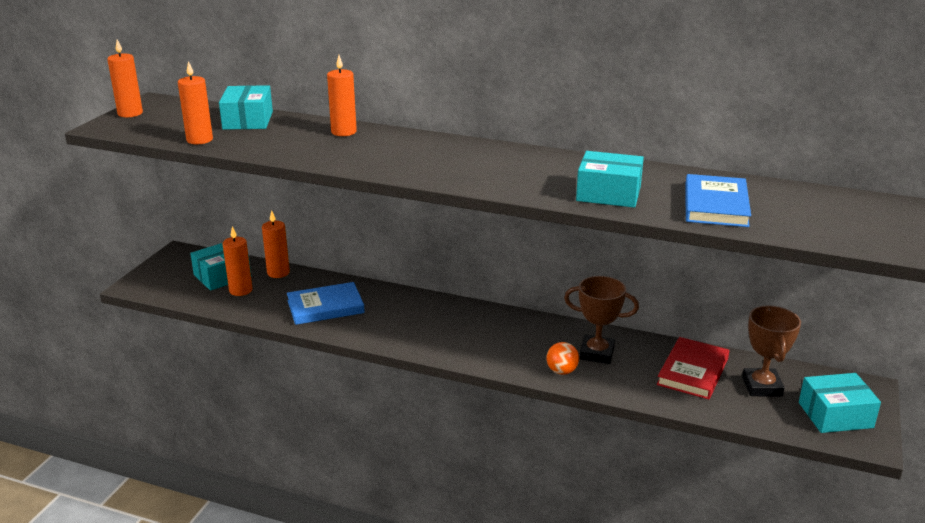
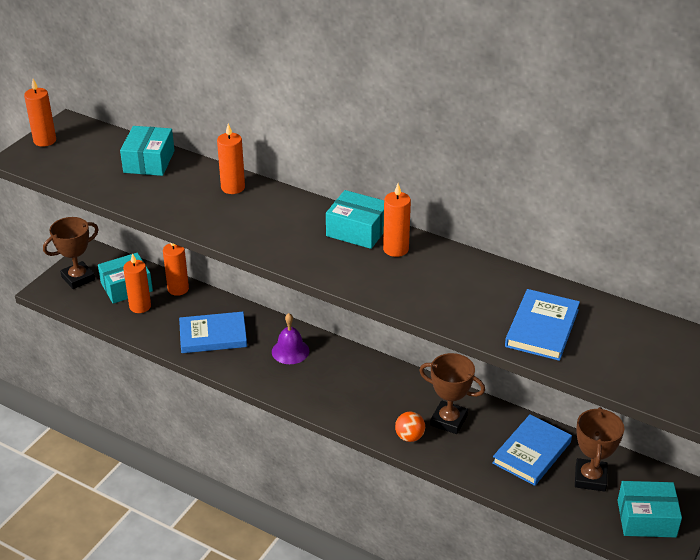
camera: 10 degrees right, 10 degrees up
orange candle [178,61,213,144] -> orange candle moved to [383,184,411,257]
turquoise box [576,151,644,208] -> turquoise box moved to [326,190,384,249]
red book [657,337,729,399] -> blue book [492,415,572,486]
none -> brown trophy [43,217,99,289]
none -> purple bell [272,313,309,364]

